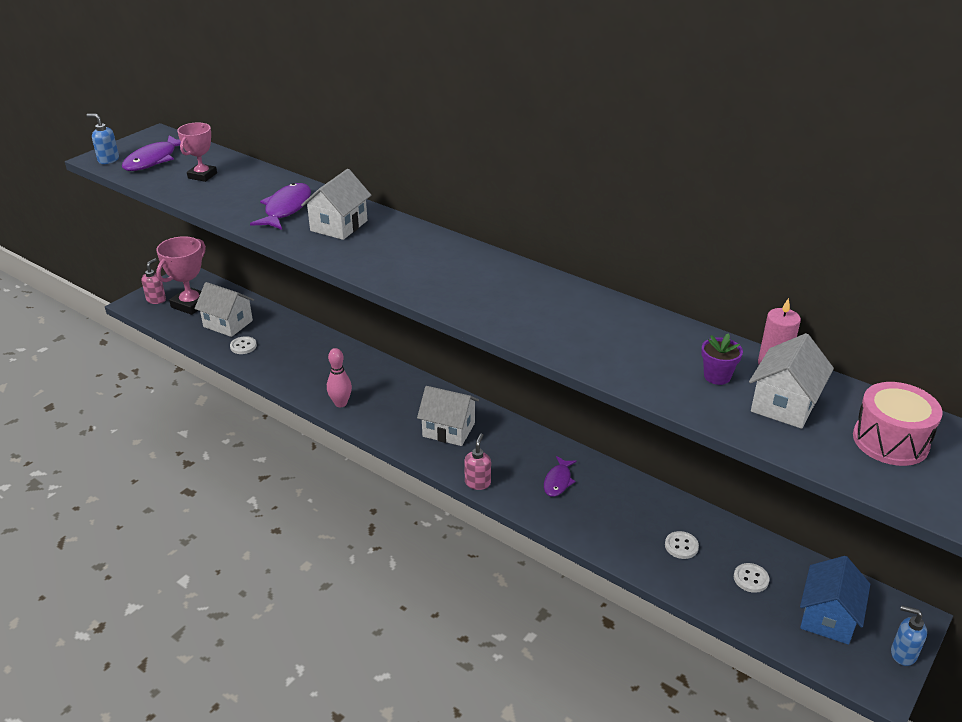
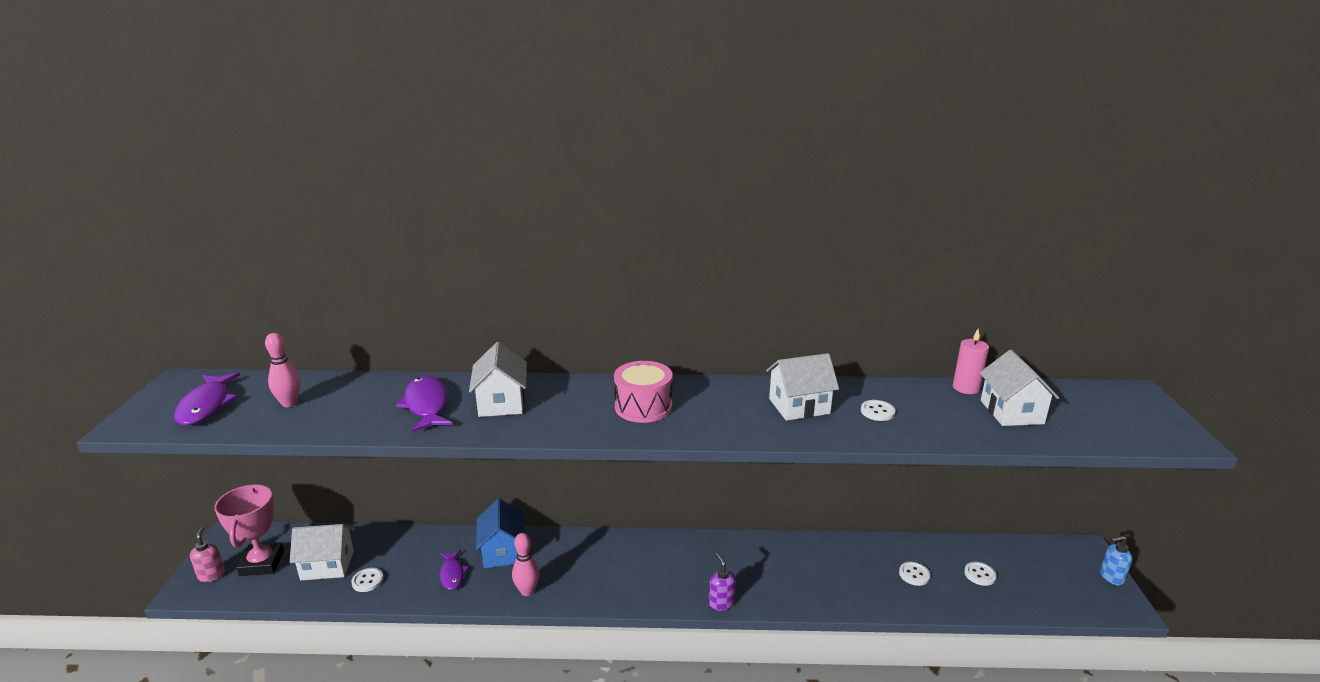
camera: 35 degrees left, 10 degrees down
blue soap dispenser [87,114,119,164] -> none
pink trophy [177,123,217,182] -> pink bowling pin [265,333,301,407]
white house [417,386,479,446] -> white house moved to [766,353,839,421]
pink soap dispenser [464,433,491,490] -> purple soap dispenser [709,553,736,611]
purple fish [544,456,577,497] -> purple fish moved to [440,550,469,590]
purple flower pot [701,333,743,385] -> none
blue house [800,556,870,645] -> blue house moved to [476,498,525,568]
pink drum [853,382,943,466] -> pink drum moved to [614,361,673,423]
none -> white button [861,400,895,421]

